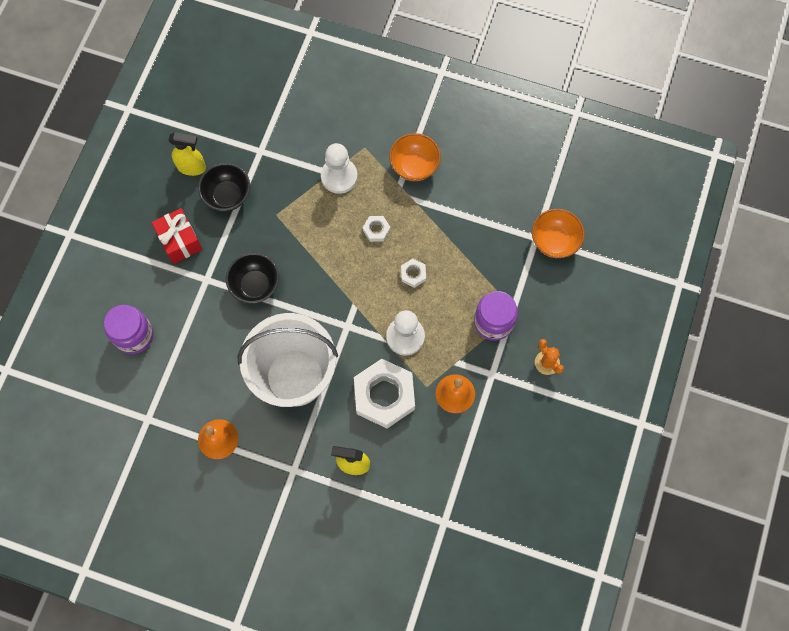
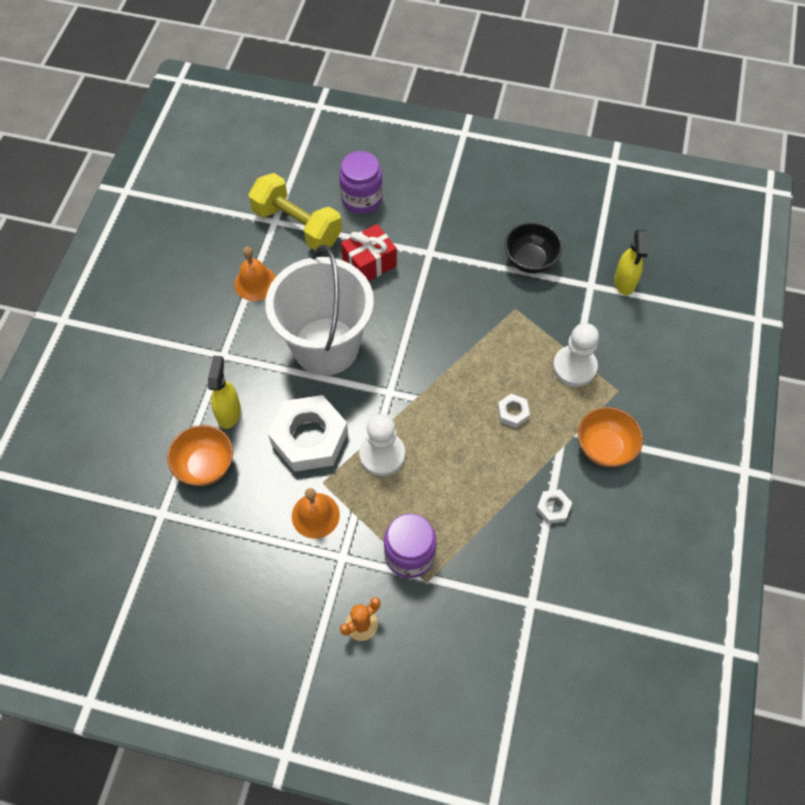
camera: 85 degrees right, 10 degrees down
red gift [152,208,203,264] -> red gift moved to [341,224,397,282]
yellow spray bottle [168,132,206,176] -> yellow spray bottle moved to [614,230,648,295]
black bowl [226,253,279,304] -> none
white nut [401,259,426,288] -> white nut moved to [536,489,572,524]
orange bowl [532,209,585,258] -> orange bowl moved to [167,425,233,486]
none -> yellow dumbbell [248,173,342,251]

